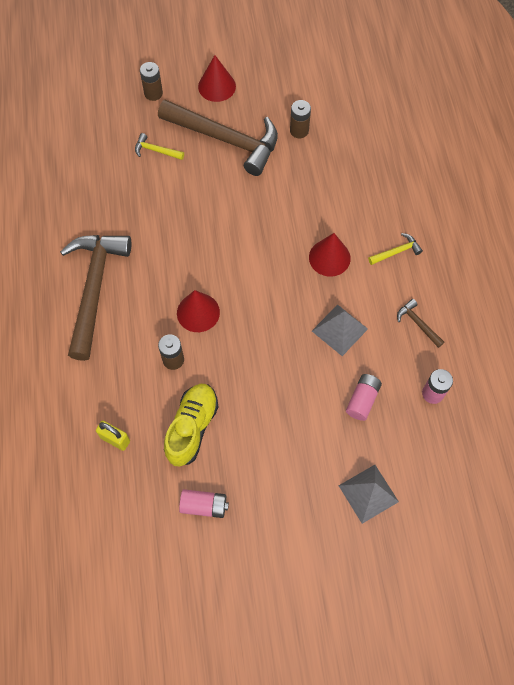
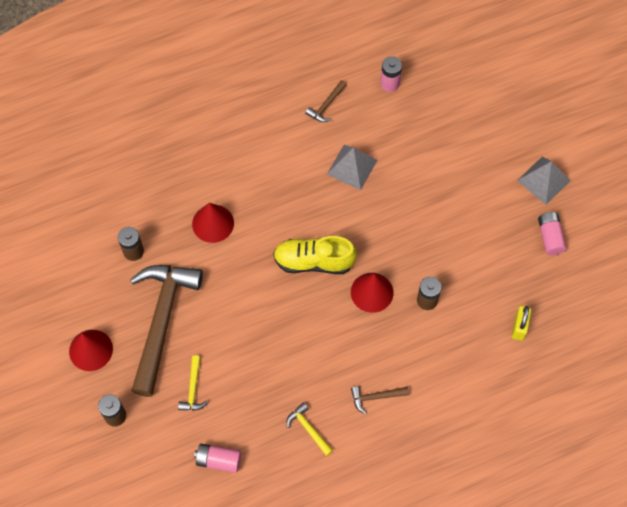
camera: 105 degrees left, 0 degrees up
brown hammer [60,235,131,361] -> brown hammer [351,386,409,414], size x0.40
yellow shoe [164,384,219,466] -> yellow shoe moved to [273,236,357,274]
red cone [309,233,351,276] -> red cone moved to [192,203,234,243]
grey pyramid [339,465,399,524] -> grey pyramid moved to [517,157,571,205]
pink battery [346,374,382,421] -> pink battery moved to [194,444,241,473]
yellow hammer [368,233,423,265] -> yellow hammer moved to [287,402,333,456]

